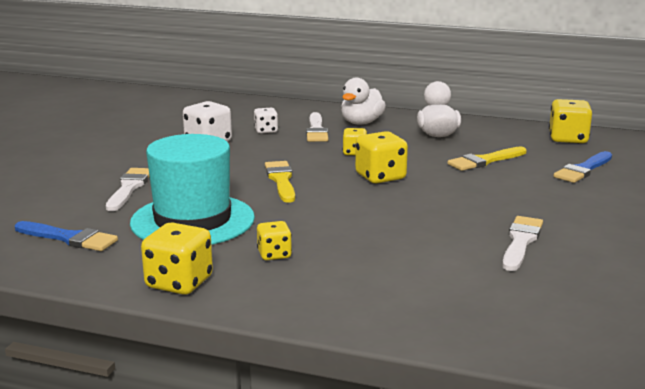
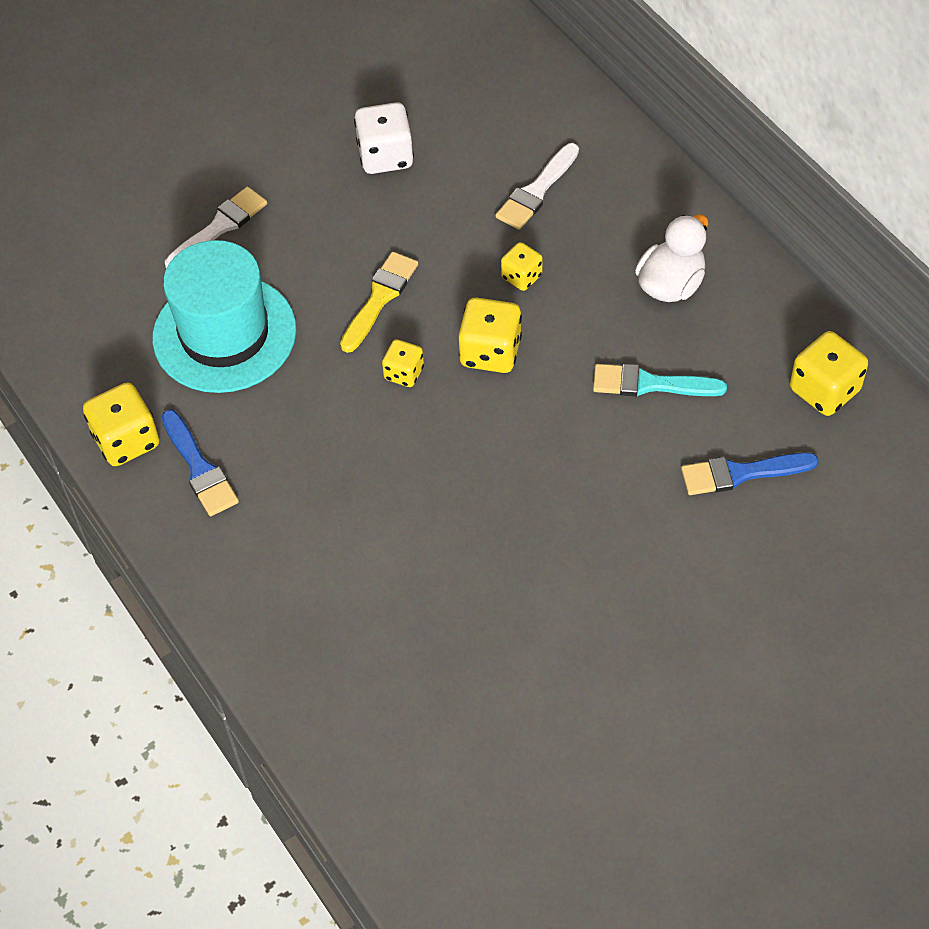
camera: 40 degrees right, 35 degrees up
blue brush [15,221,118,251] -> blue brush moved to [161,410,239,516]
white dice [254,108,278,134] -> none
yellow dice [257,221,292,260] -> yellow dice moved to [382,339,424,387]
white duck [341,78,386,124] -> none
yellow brush [447,147,526,171] -> turquoise brush [593,364,727,396]
white brush [502,216,543,271] -> none

